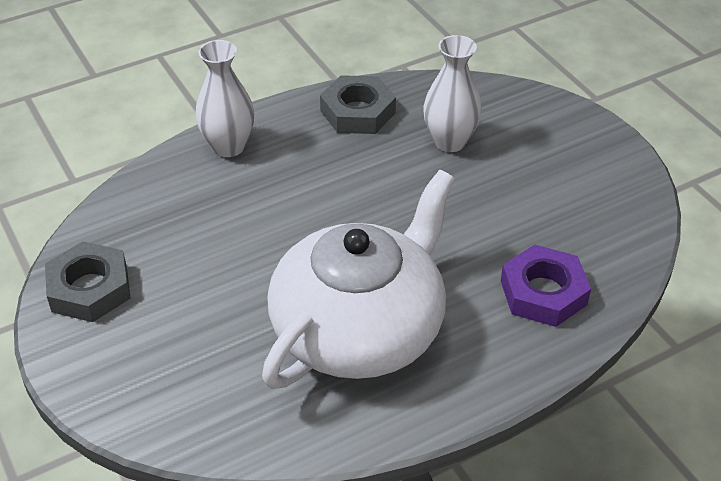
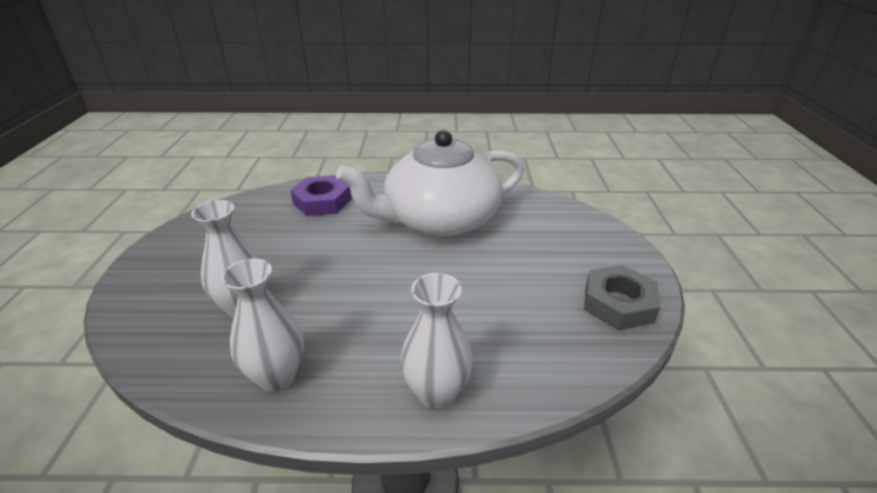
camera: 150 degrees left, 10 degrees down
grey nut [320,75,396,134] -> white vase [221,258,304,392]

